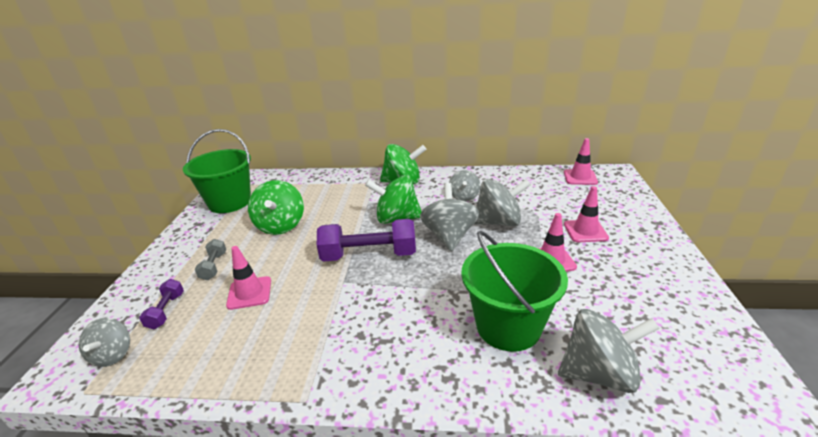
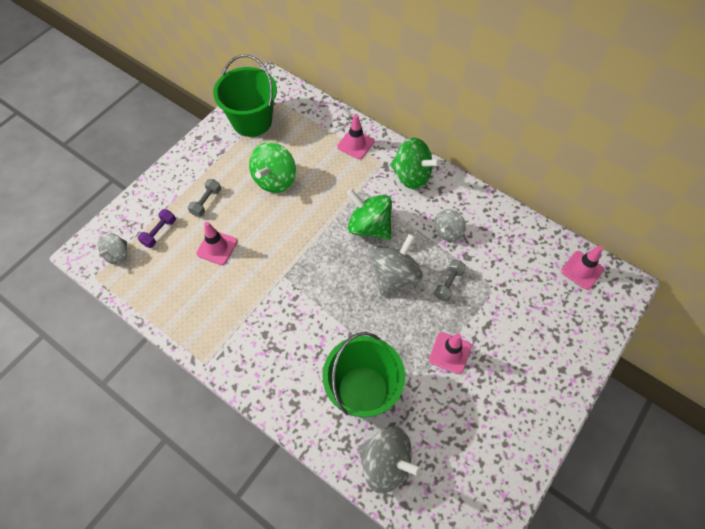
camera: 30 degrees right, 30 degrees up
purple dumbbell [317,219,416,262] -> none
grey spinning top [474,179,531,226] -> grey dumbbell [434,259,466,301]
pink traffic cone [564,186,609,242] -> pink traffic cone moved to [337,114,374,159]

